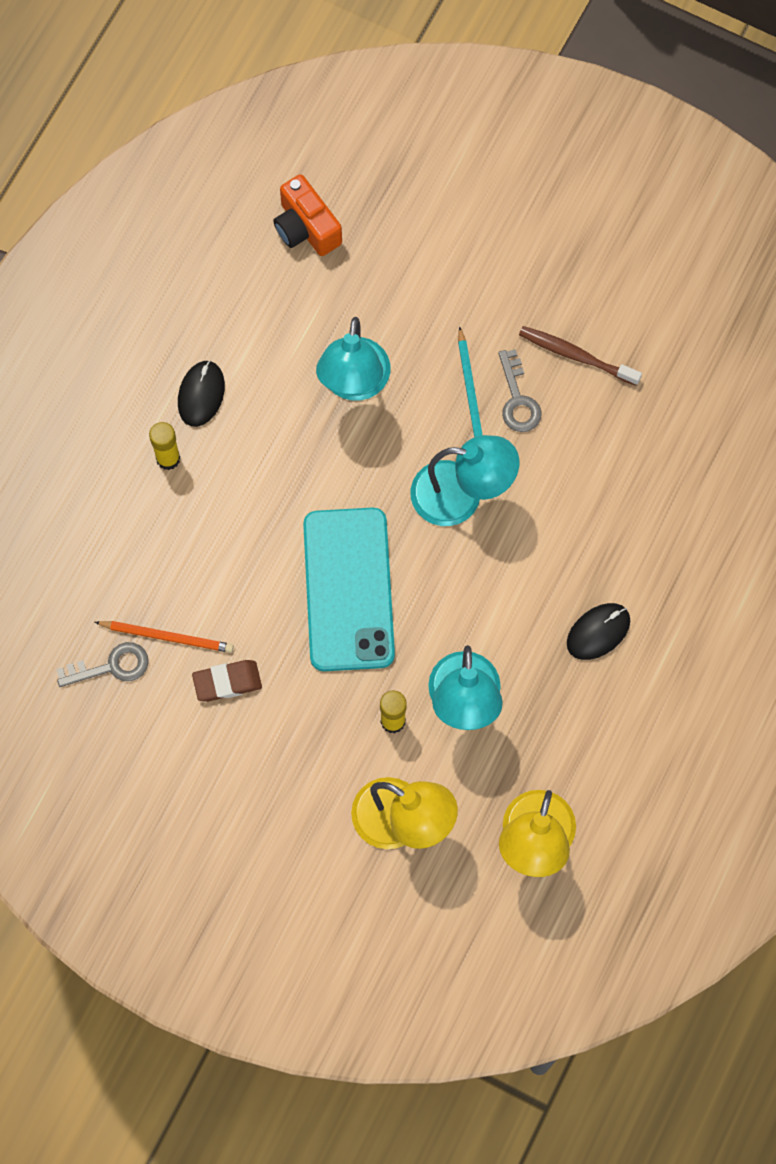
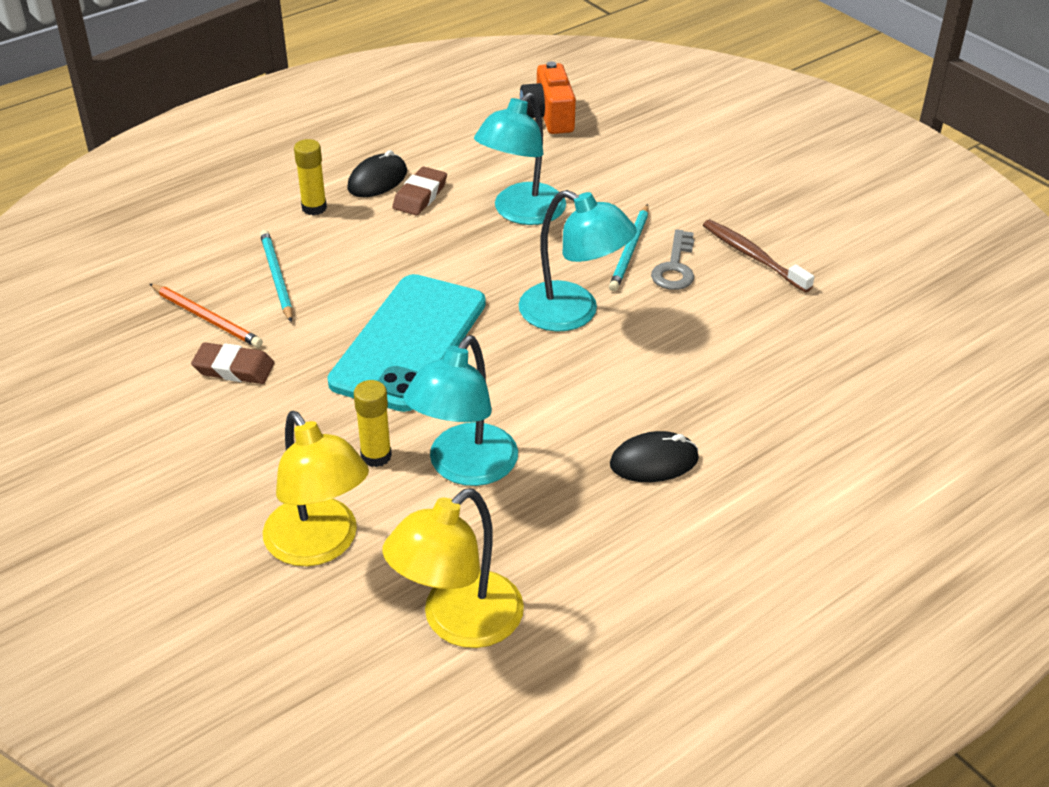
camera: 25 degrees right, 30 degrees down
grey key [57,642,149,687] -> none
none -> turquoise pencil [260,230,293,322]
none -> brown eraser [392,167,447,215]

